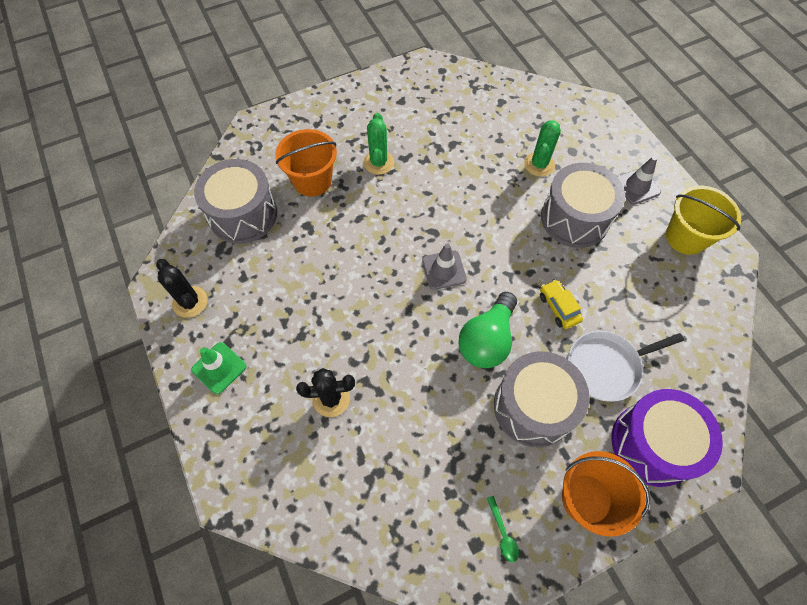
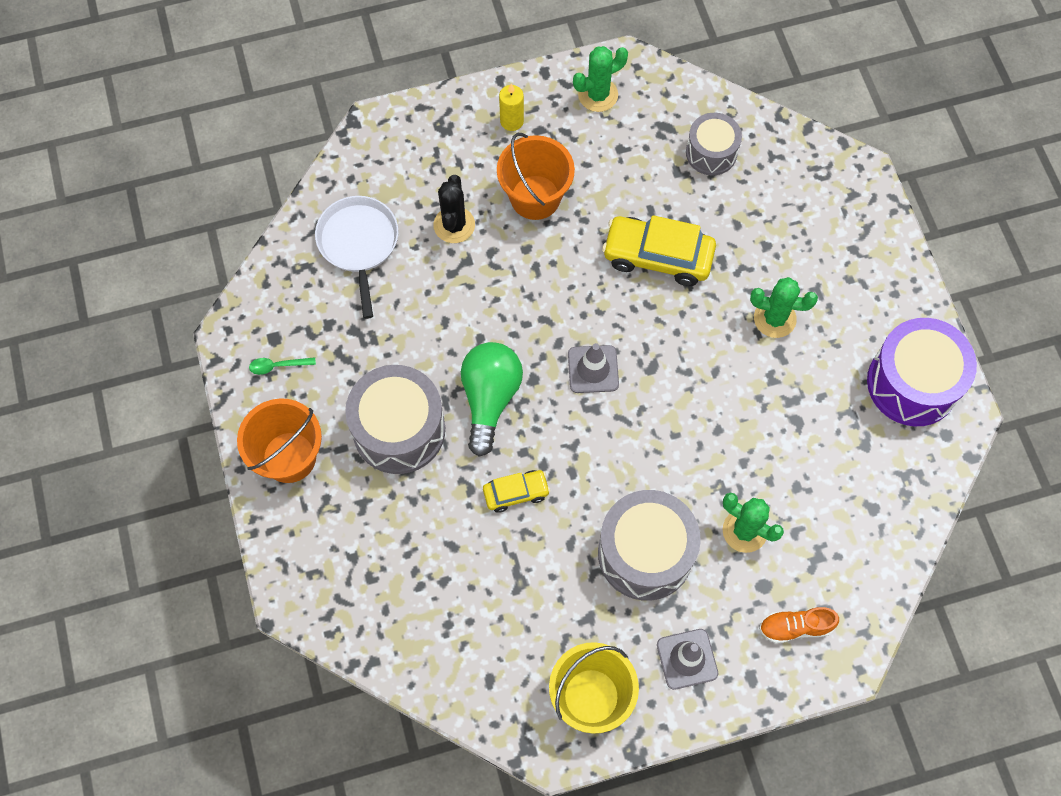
camera: 100 degrees right, 5 degrees up
black cactus [156,259,208,318] -> green cactus [573,46,628,112]
green traffic cone [191,342,246,394] -> yellow candle [499,84,524,131]
grey drum [194,159,277,244] -> grey drum [686,113,742,175], size x0.60
orange bucket [275,129,337,197] -> orange bucket moved to [497,133,575,220]
green light bulb [458,292,517,368] -> green light bulb turned 60 degrees clockwise [461,342,523,457]
white pan [568,331,684,402] -> white pan moved to [315,196,399,319]
purple drum [611,389,723,487] -> purple drum moved to [867,318,977,426]
none -> yellow car [602,215,716,286]
none -> orange shoe [759,607,839,643]

